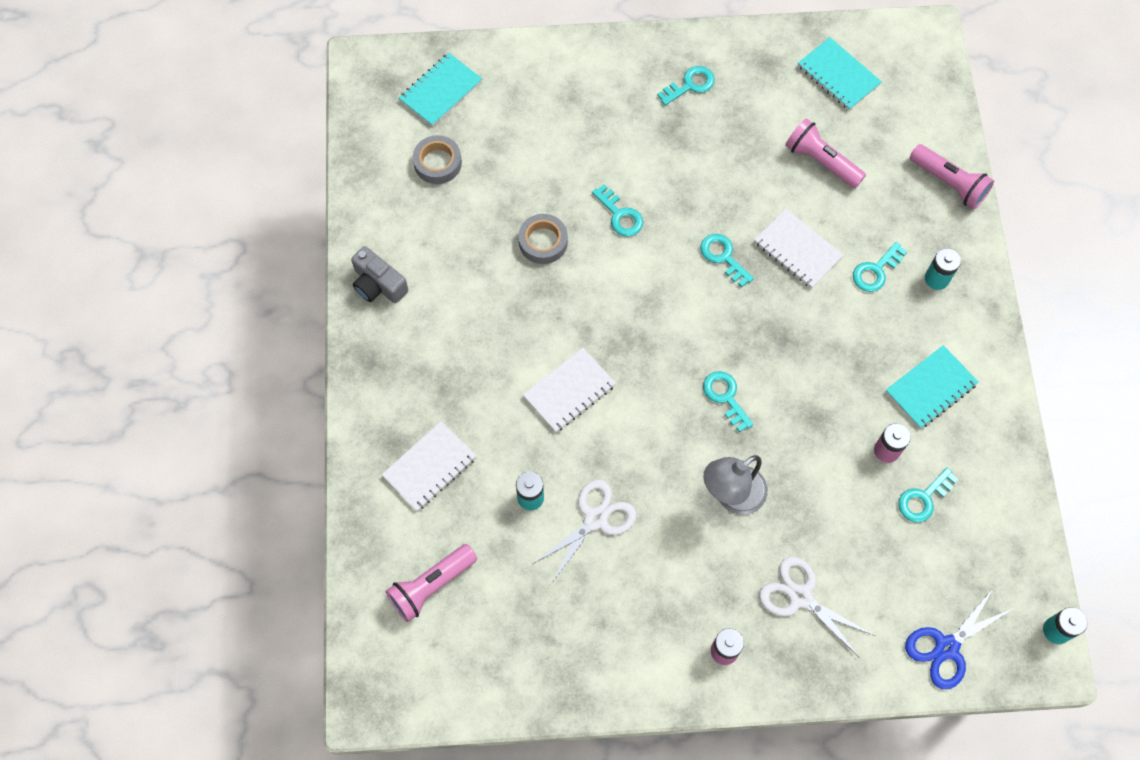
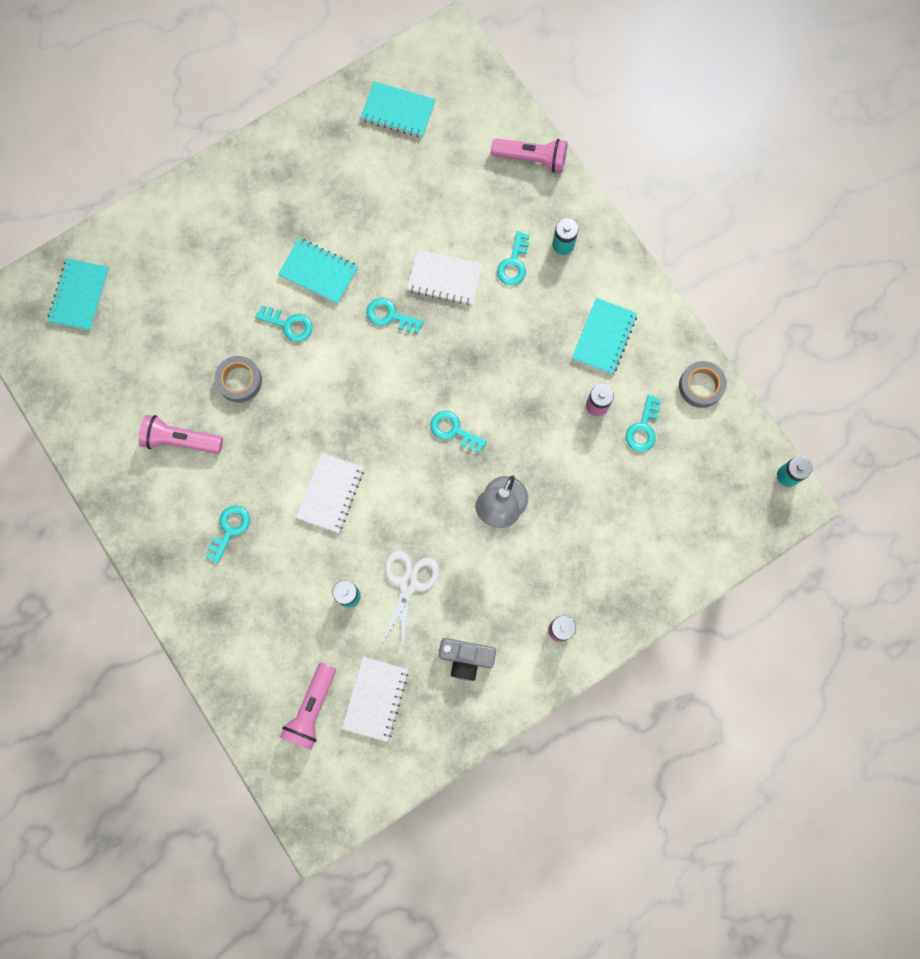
camera: 30 degrees left, 10 degrees up
grey camera [351,246,408,303] -> grey camera moved to [439,638,496,681]
white notebook [382,421,476,511] -> white notebook moved to [342,657,409,742]
grey tape [413,135,462,184] -> grey tape moved to [679,361,727,408]
turquoise key [657,66,715,106] -> turquoise key moved to [206,505,250,563]
white scissors [759,556,875,658] -> none
pink flashlight [785,118,866,188] -> pink flashlight moved to [139,415,223,454]
blue scissors [905,588,1014,689] -> none
none -> turquoise notebook [278,238,358,304]

